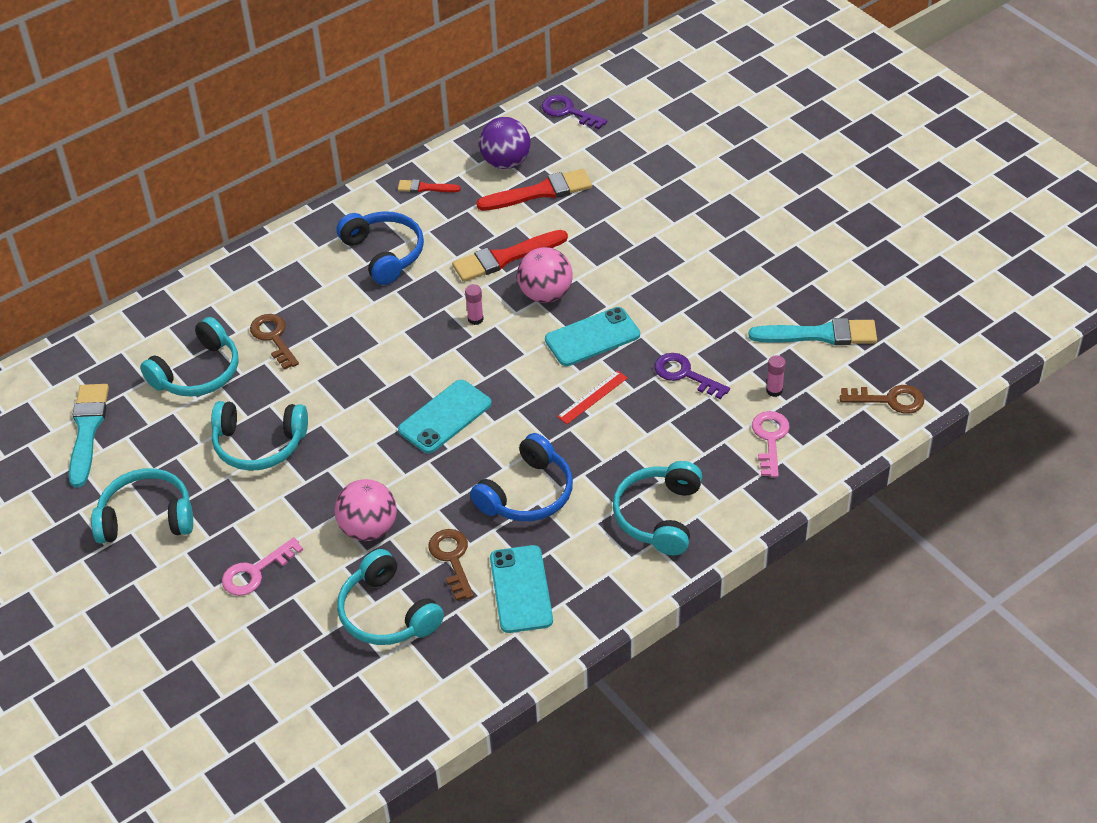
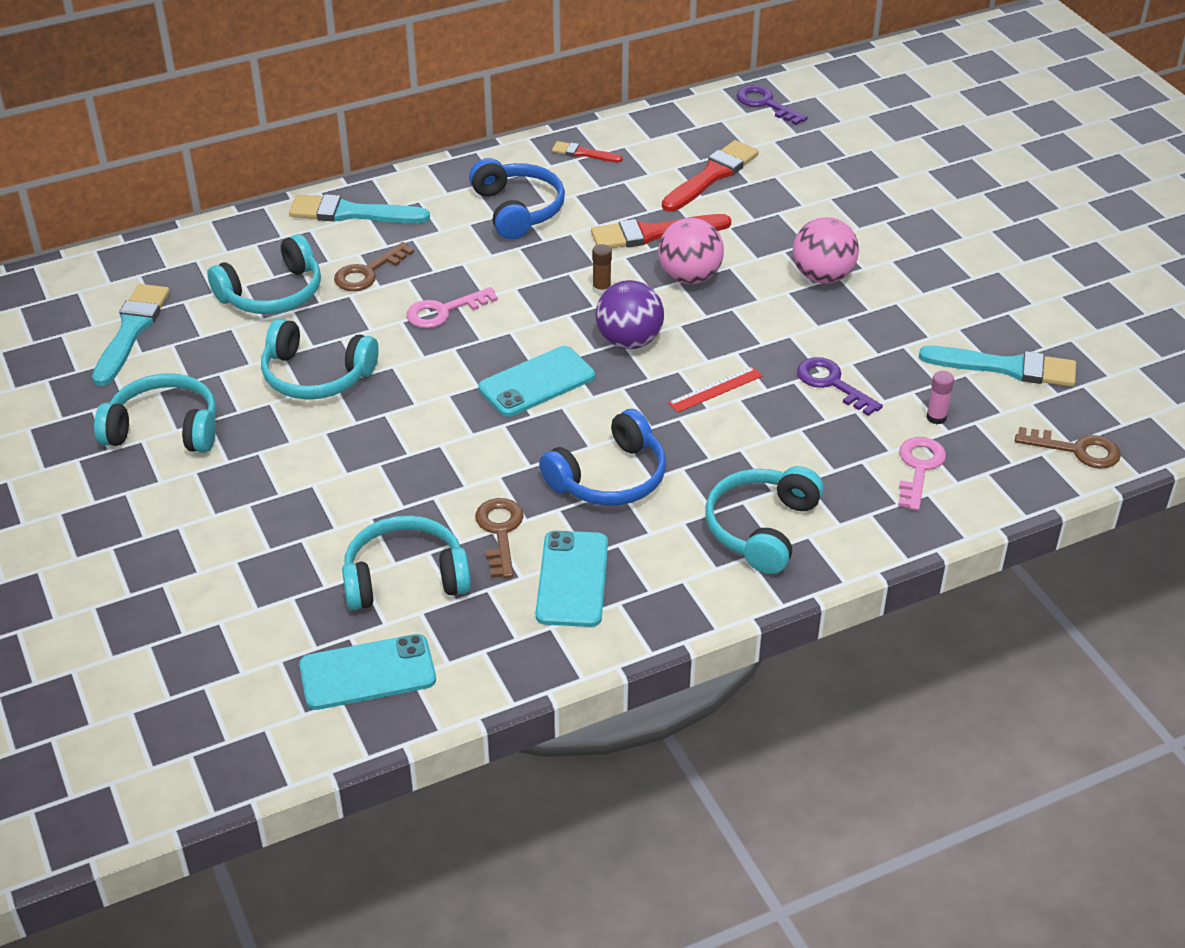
camera: 10 degrees right, 5 degrees down
pink key [222,537,303,596] -> pink key moved to [406,287,498,328]
brown key [250,314,299,370] -> brown key turned 120 degrees counterclockwise [334,242,414,291]
pink ball [334,479,397,541] -> pink ball moved to [793,217,859,283]
turquoise headphones [337,549,444,645] -> turquoise headphones turned 105 degrees clockwise [342,515,471,610]
pink glue stick [465,284,484,325] -> brown glue stick [592,244,612,295]
red brush [476,169,592,211] -> red brush turned 45 degrees counterclockwise [662,140,759,212]
purple ball [479,117,531,169] -> purple ball moved to [596,280,664,349]
turquoise phone [545,307,640,366] -> turquoise phone moved to [299,634,436,710]
none -> turquoise brush [289,194,430,223]

